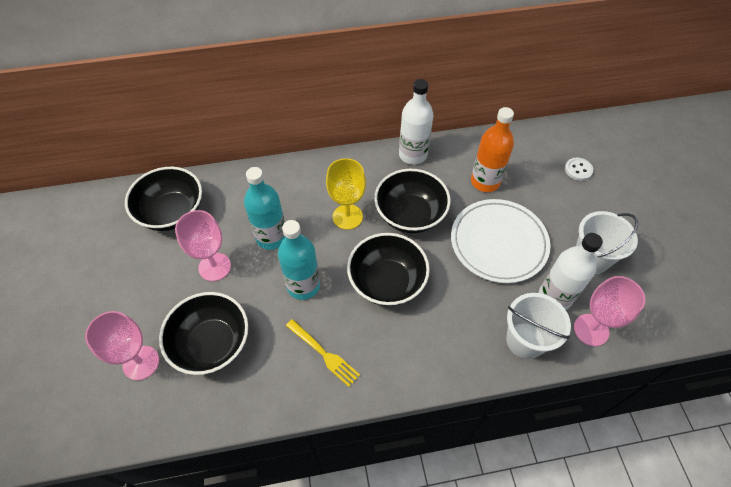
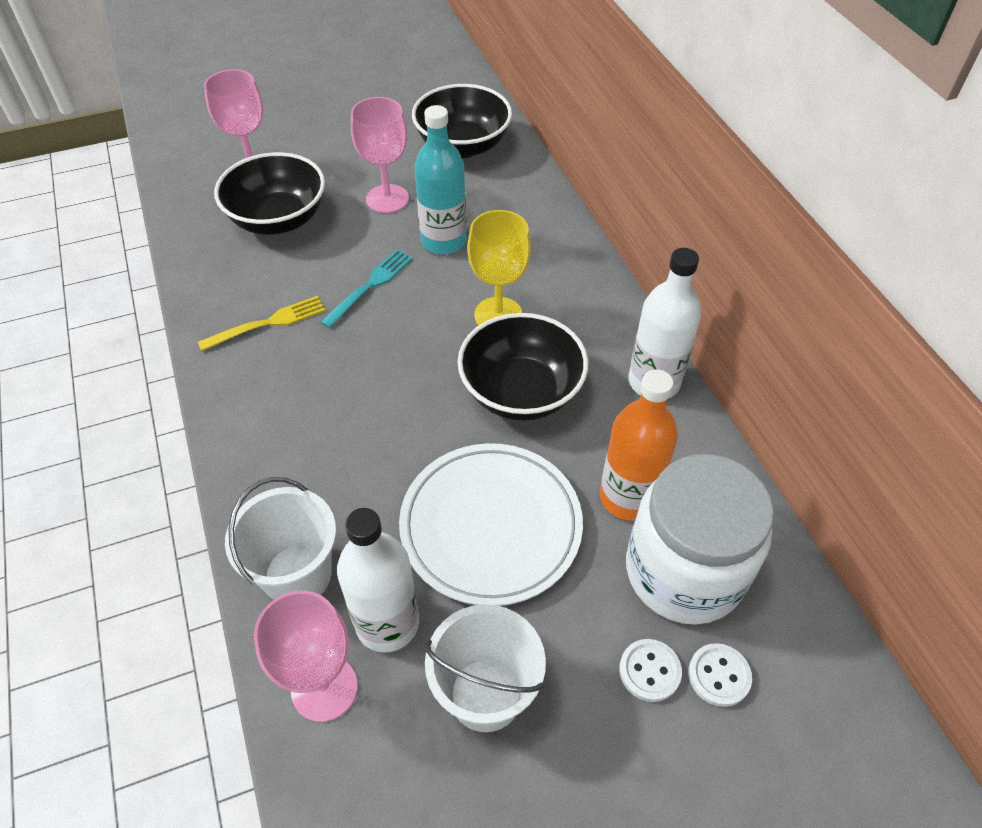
camera: 80 degrees right, 5 degrees down
turquoise bottle [278,220,320,300] -> turquoise fork [320,250,412,328]
yellow fork [286,319,360,387] -> yellow fork turned 150 degrees counterclockwise [198,296,326,351]
black bowl [347,233,430,306] -> none
none -> white button [619,639,682,702]
none -> white jar [626,454,774,625]

